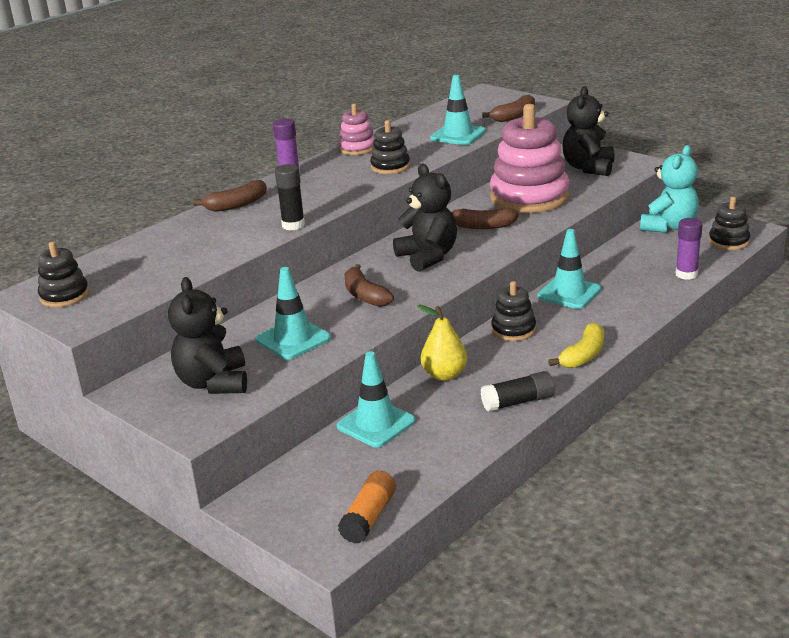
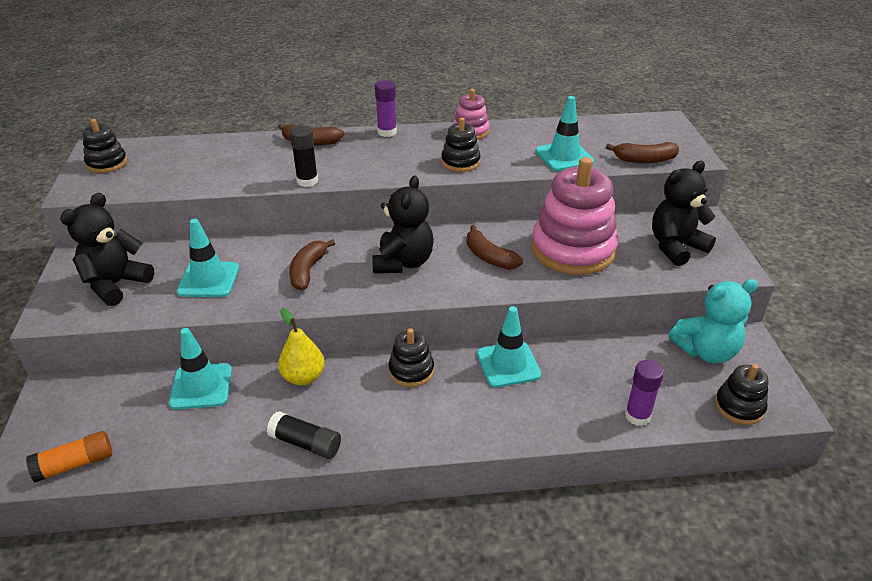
camera: 40 degrees right, 10 degrees up
yellow banana [548,322,604,368] -> none

